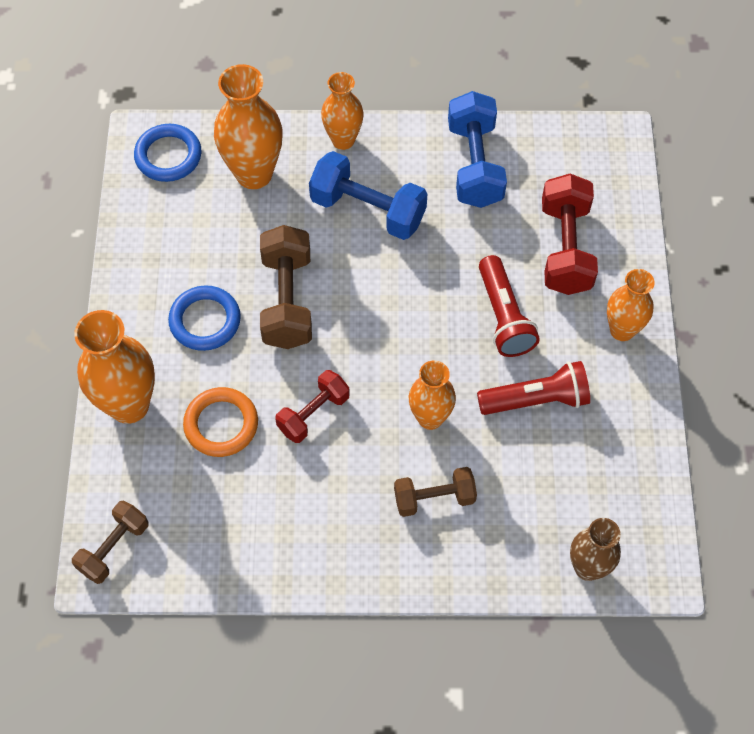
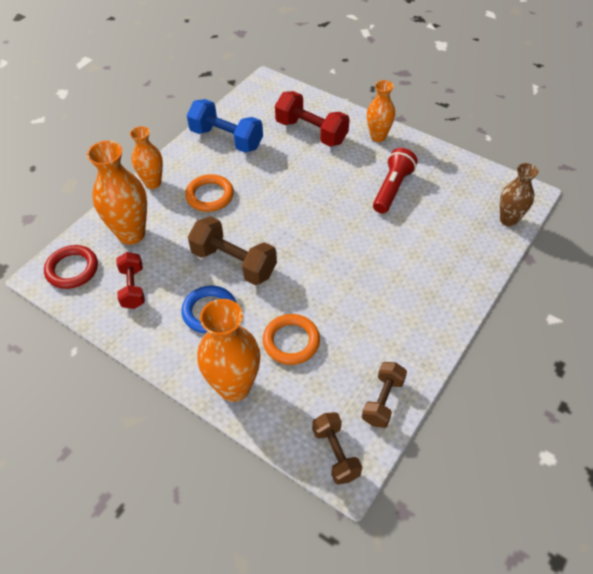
camera: 55 degrees left, 10 degrees down
blue ring [134,124,202,182] -> red ring [44,245,98,289]
red dumbbell [275,370,350,443] -> red dumbbell moved to [116,252,145,309]
blue dumbbell [309,151,427,240] -> orange ring [185,174,234,212]
brown dumbbell [394,467,477,517] -> brown dumbbell moved to [362,362,407,428]
orange vase [409,361,456,430] -> none
red flashlight [479,255,540,357] -> none

